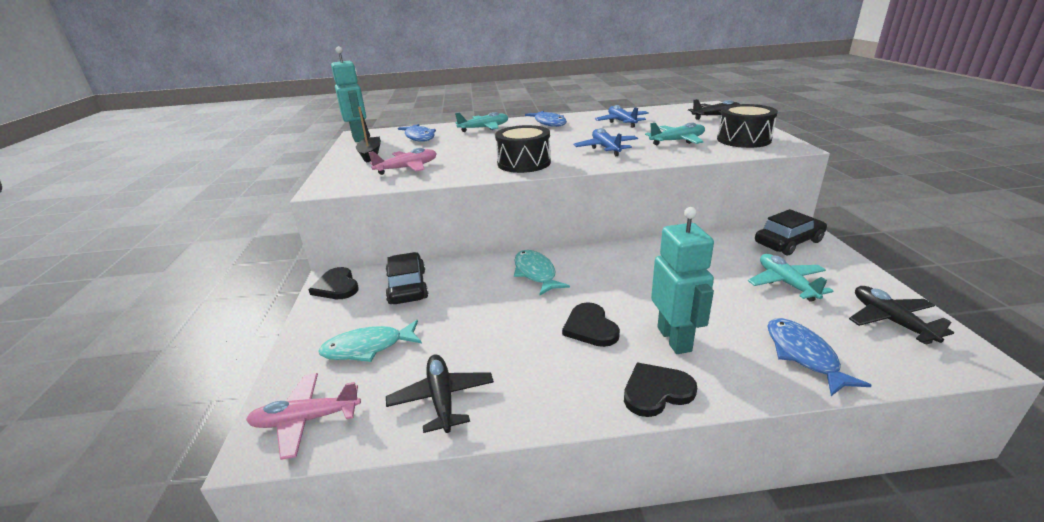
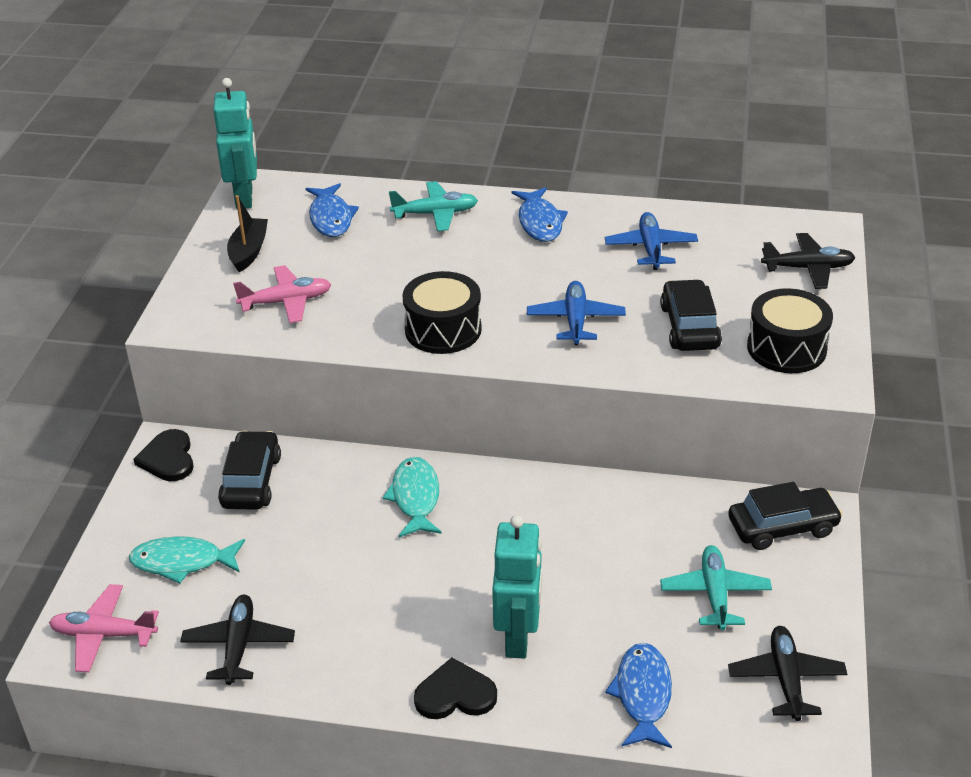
camera: 15 degrees right, 10 degrees up
black heart [562,302,620,347] -> none
turquoise plane [645,123,705,145] -> black car [660,279,722,351]

